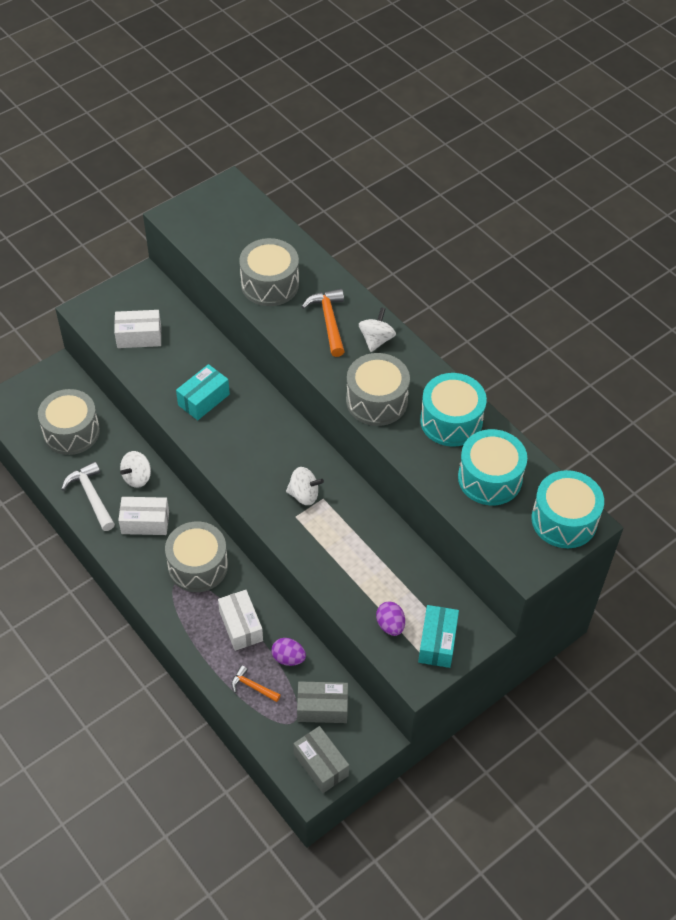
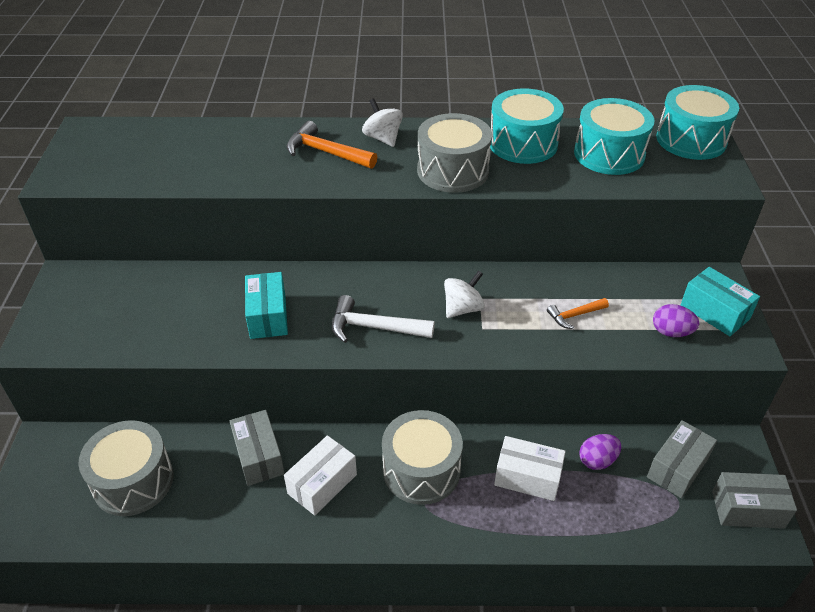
camera: 50 degrees left, 10 degrees down
white hammer [61,461,115,531] -> white hammer moved to [332,295,435,343]
white box [114,310,161,348] -> none
white spinning top [120,451,151,488] -> grey box [230,410,285,486]
orange hammer [231,665,281,702] -> orange hammer moved to [547,298,609,329]
grey drum [239,238,299,306] -> none

